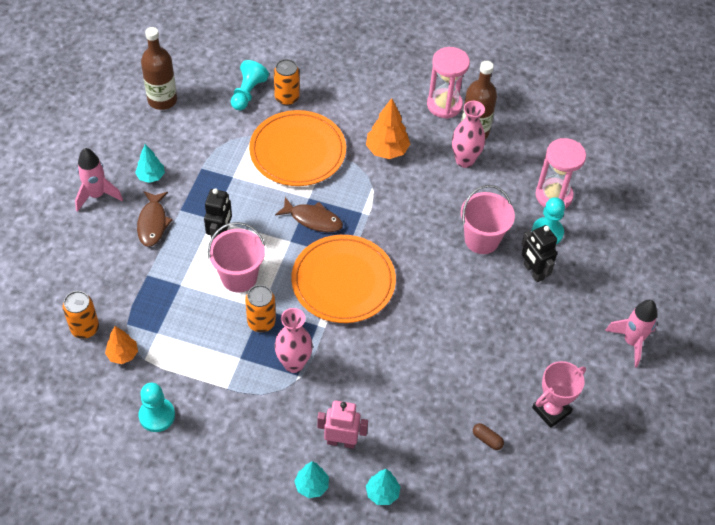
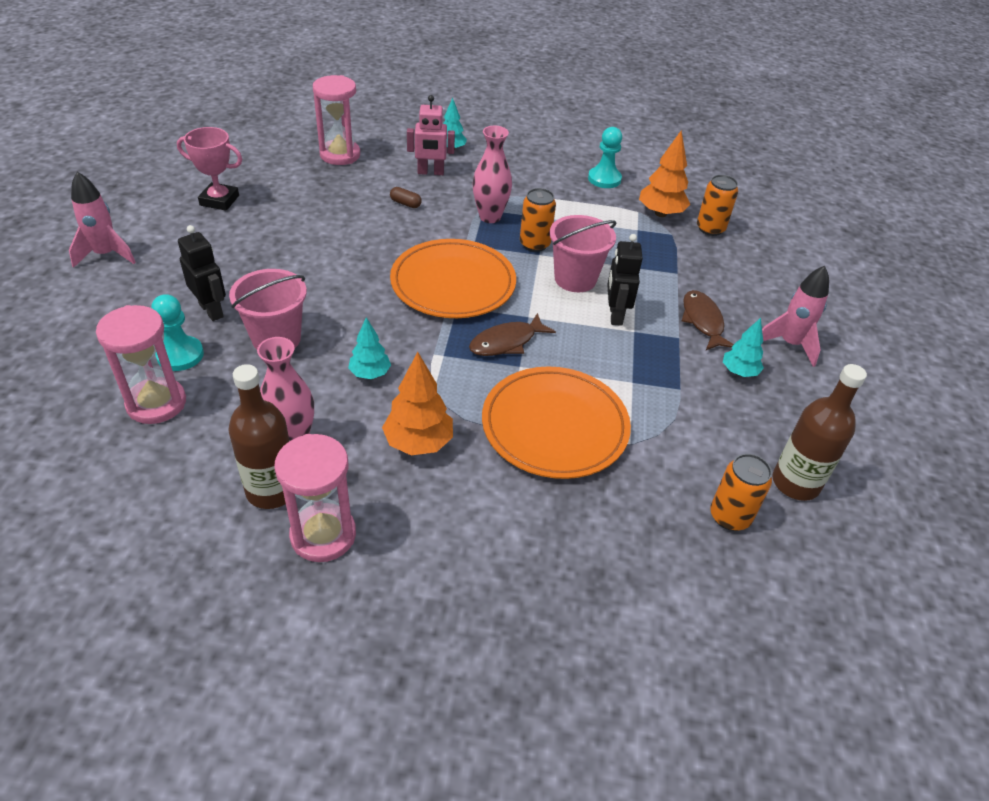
camera: 170 degrees right, 10 degrees down
orange tree [105,326,138,364] -> orange tree [639,131,690,217], size x1.55
turquoise pawn [231,60,269,110] -> none
orange can [274,59,300,105] -> orange can moved to [710,454,772,531]
brown fish [275,197,343,232] -> brown fish turned 45 degrees counterclockwise [469,313,556,356]
turquoise tree [366,469,400,505] -> turquoise tree moved to [348,317,391,379]
brown capsule [473,423,504,450] -> brown capsule moved to [390,187,422,208]
pink trophy [532,361,586,428] -> pink trophy turned 60 degrees clockwise [177,127,242,211]
none -> pink hourglass [313,75,360,165]

